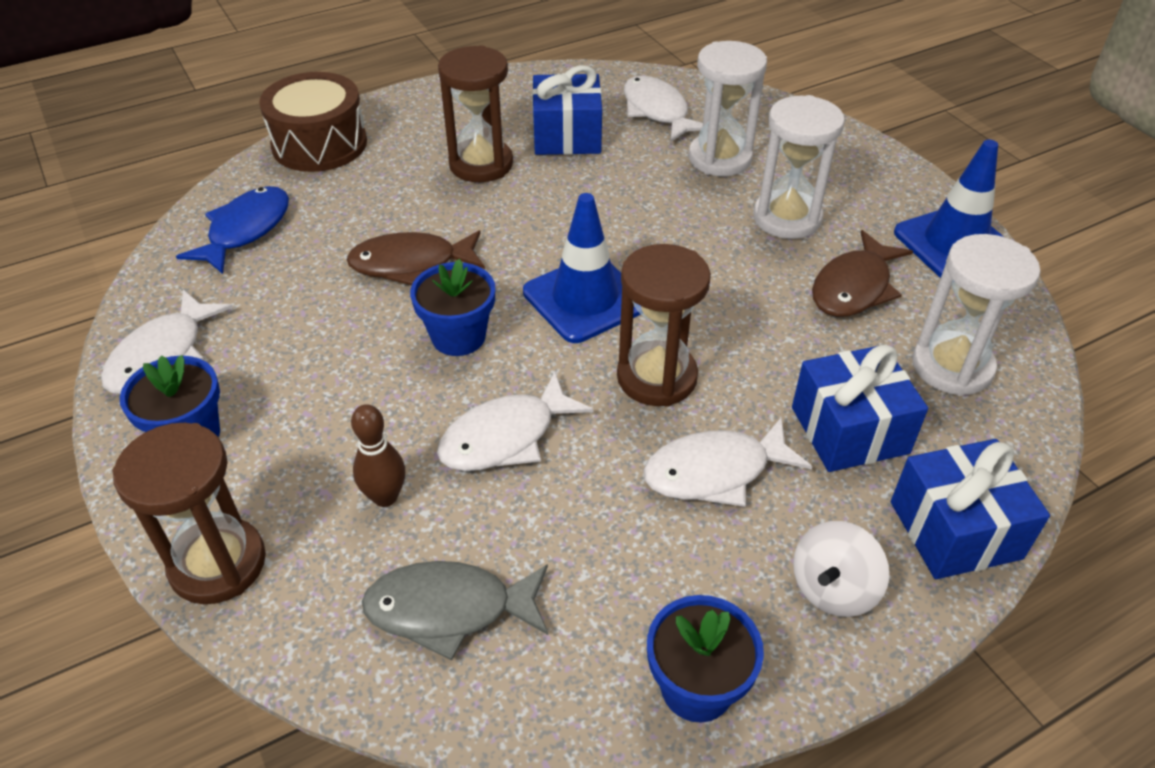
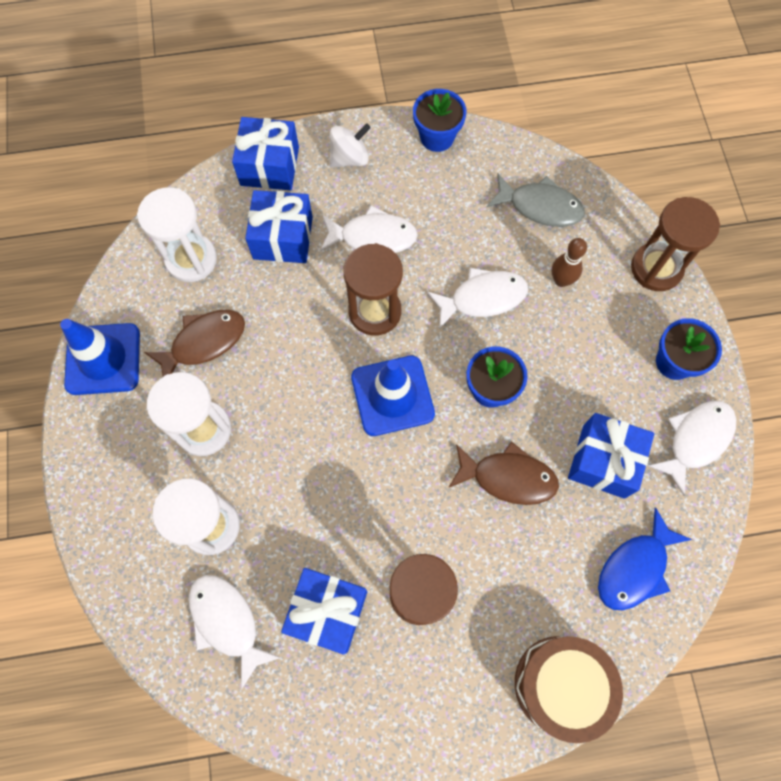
camera: 160 degrees left, 25 degrees up
white fish [624,76,703,142] -> white fish turned 150 degrees clockwise [189,575,282,689]
none -> blue gift [568,413,654,499]

